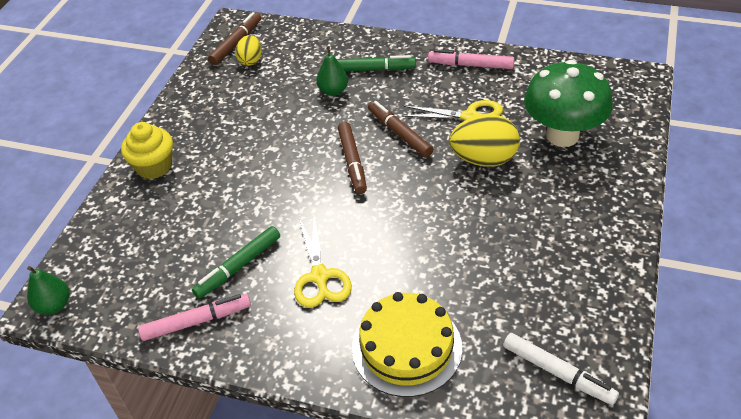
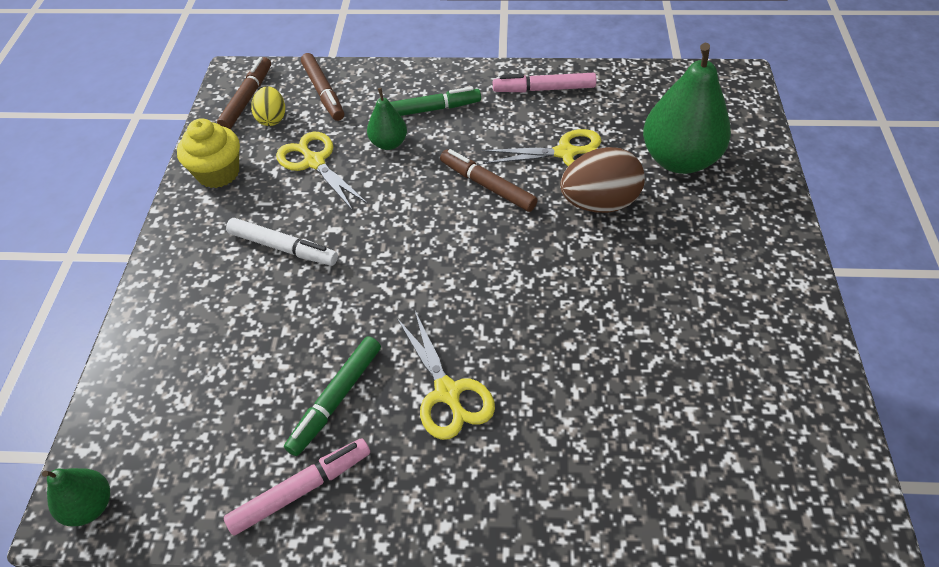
camera: 15 degrees left, 5 degrees up
yellow cupcake [121,122,173,179] -> yellow cupcake moved to [177,118,240,188]
brown marker [338,122,367,194] -> brown marker moved to [301,53,344,121]
yellow cake [352,292,462,397] -> none
yellow egg [450,115,520,167] -> brown egg [560,147,645,213]
white marker [503,333,619,405] -> white marker moved to [226,218,338,266]
green mushroom [524,60,613,147] -> green pear [643,43,731,174]
none -> yellow scissors [276,132,368,211]

